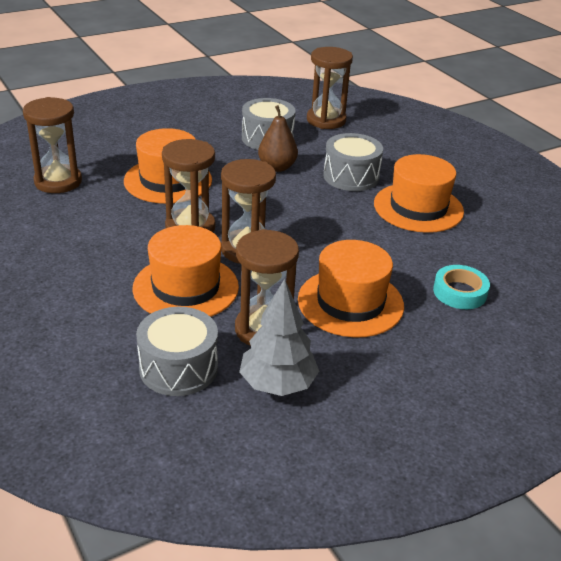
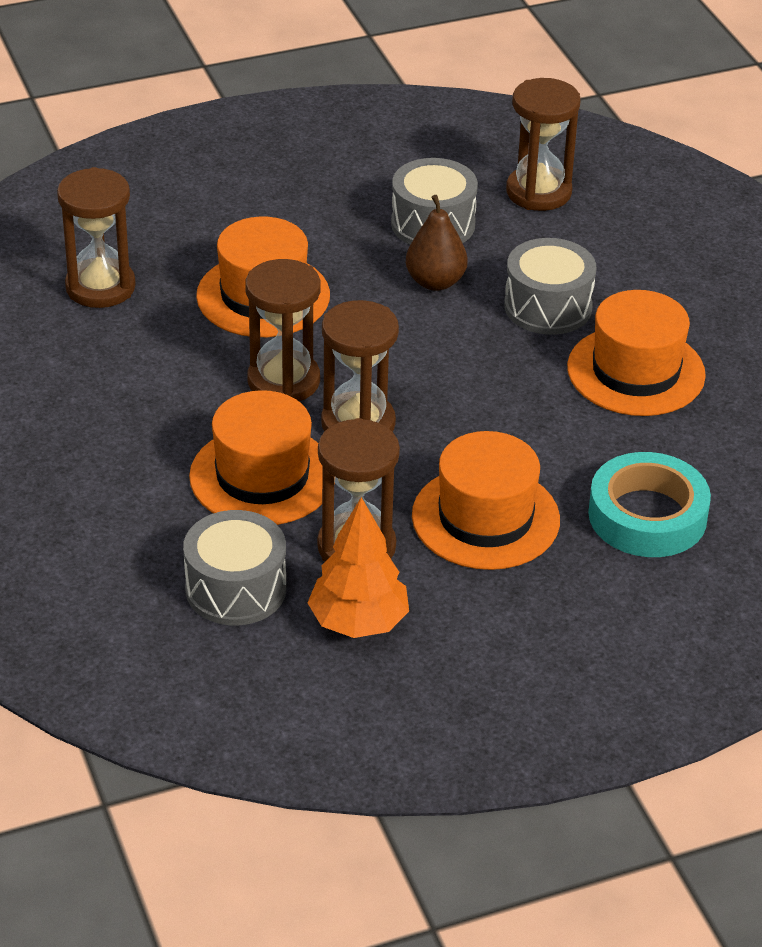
camera: 10 degrees right, 5 degrees up
grey tree [239,279,319,396] -> orange tree [308,497,409,638]
turquoise tape [433,265,490,309] -> turquoise tape [588,452,711,557], size x1.56

